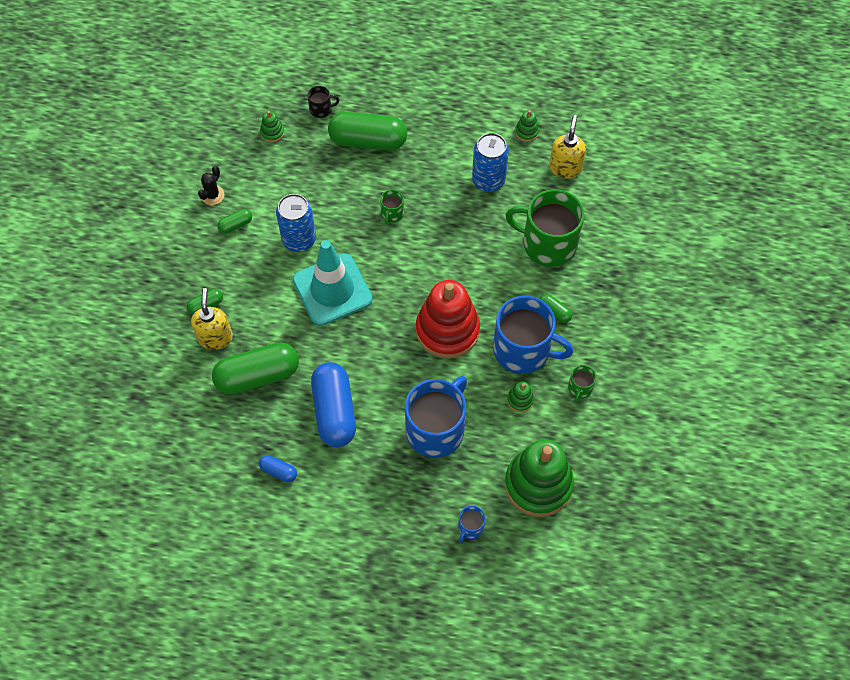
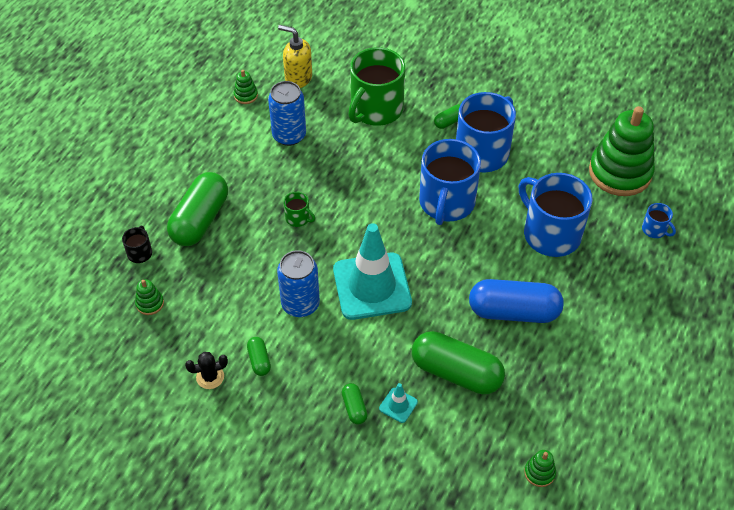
camera: 75 degrees left, 10 degrees down
yellow soap dispenser [191,288,233,350] -> turquoise traffic cone [379,383,418,423]
black cactus [198,166,225,205] -> black cactus turned 60 degrees counterclockwise [185,352,228,389]
green capsule [212,342,299,395] -> green capsule turned 60 degrees counterclockwise [412,331,505,395]
blue capsule [259,455,297,482] -> none
red stacking toy [416,280,480,359] -> blue mug [419,139,481,225]
green stacking toy [507,381,534,412] -> green stacking toy moved to [524,450,556,487]
green mug [568,365,596,402] -> none

